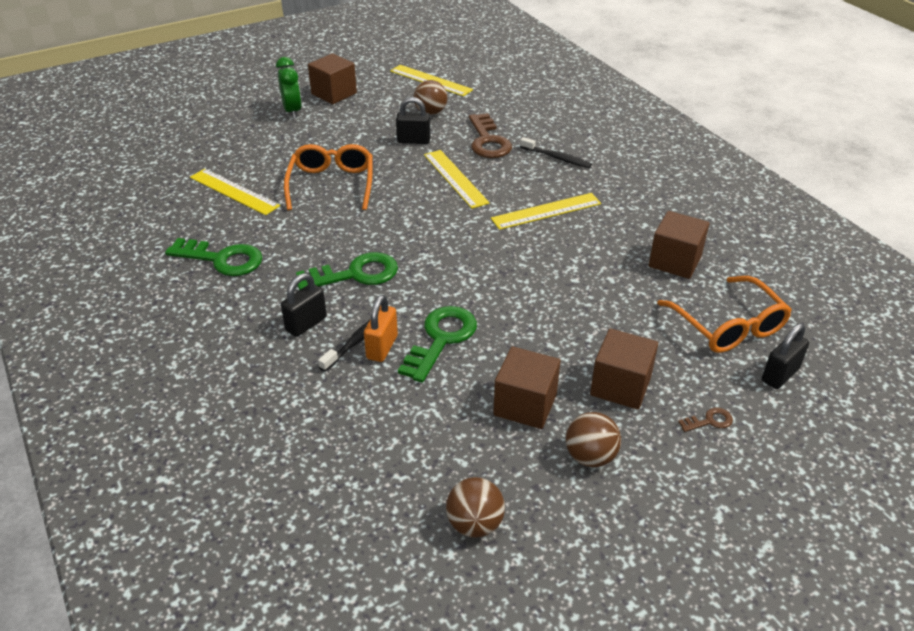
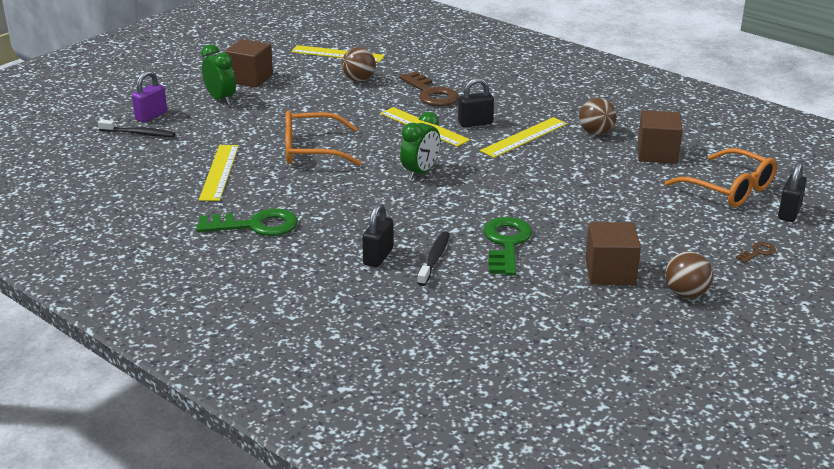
camera: 20 degrees left, 10 degrees down
yellow ruler [190,169,280,215] -> yellow ruler turned 75 degrees clockwise [199,145,239,201]
orange glasses [284,144,373,210] -> orange glasses turned 75 degrees counterclockwise [285,111,362,166]
green key [296,252,398,290] -> none
orange padlock [364,295,398,362] -> none
black padlock [396,97,431,144] -> black padlock moved to [458,78,494,127]
brown ball [446,477,505,538] -> brown ball moved to [579,98,617,135]
black toothbrush [520,137,592,168] -> black toothbrush moved to [98,120,175,137]
brown cube [590,328,658,410] -> none
none -> purple padlock [132,70,167,123]
none -> green clock [400,112,441,180]

